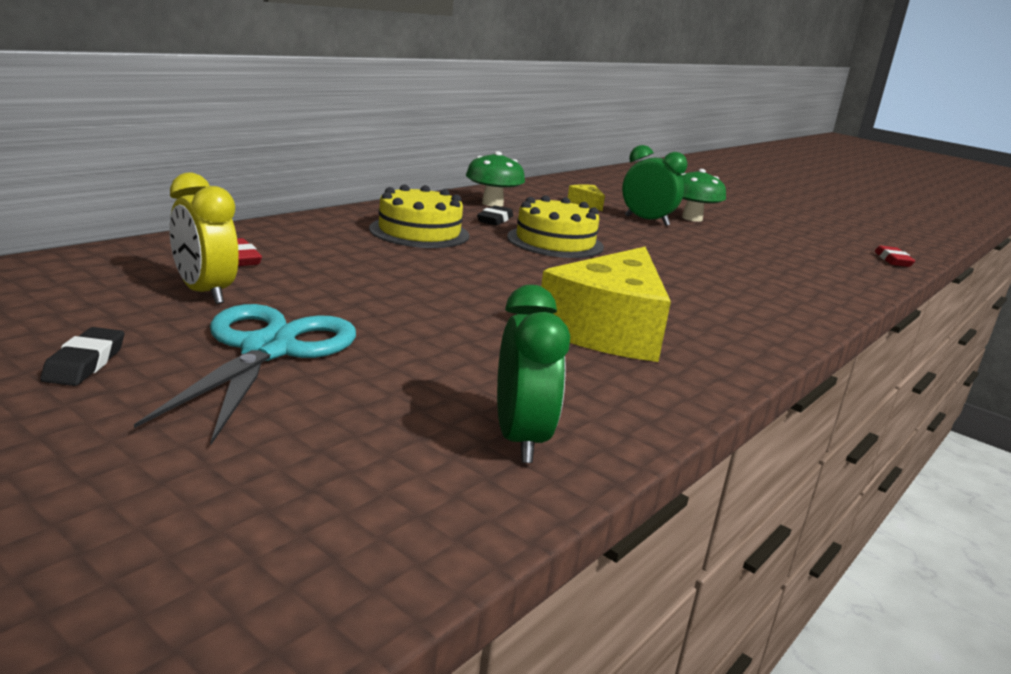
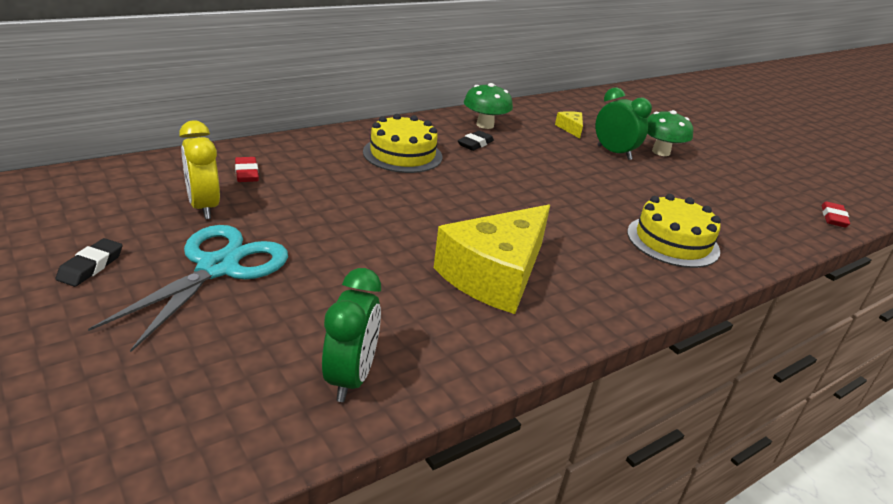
camera: 15 degrees right, 10 degrees up
yellow cake [507,195,604,258] -> yellow cake moved to [627,194,721,268]

